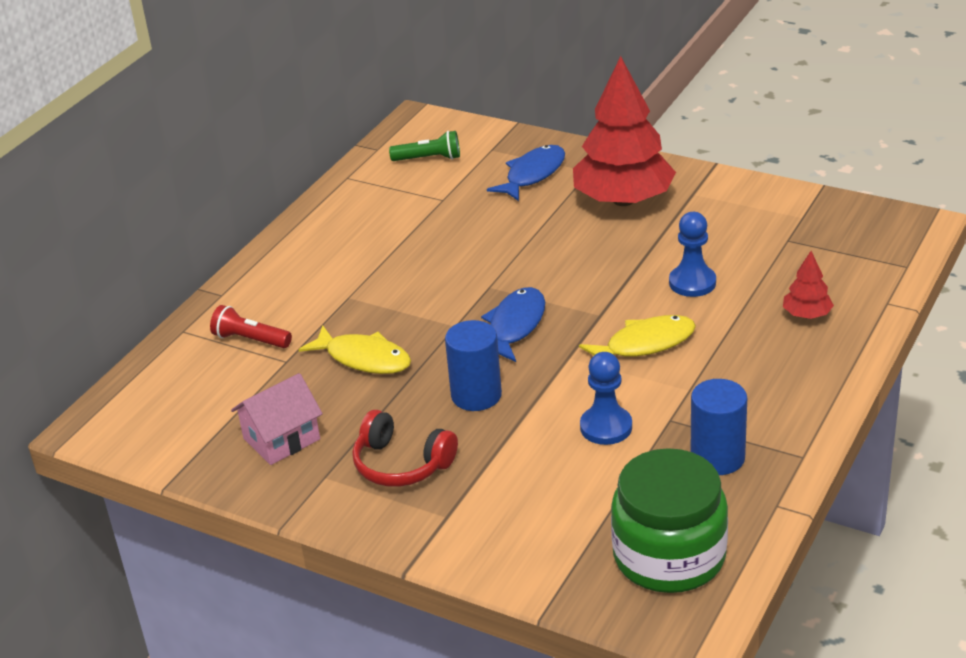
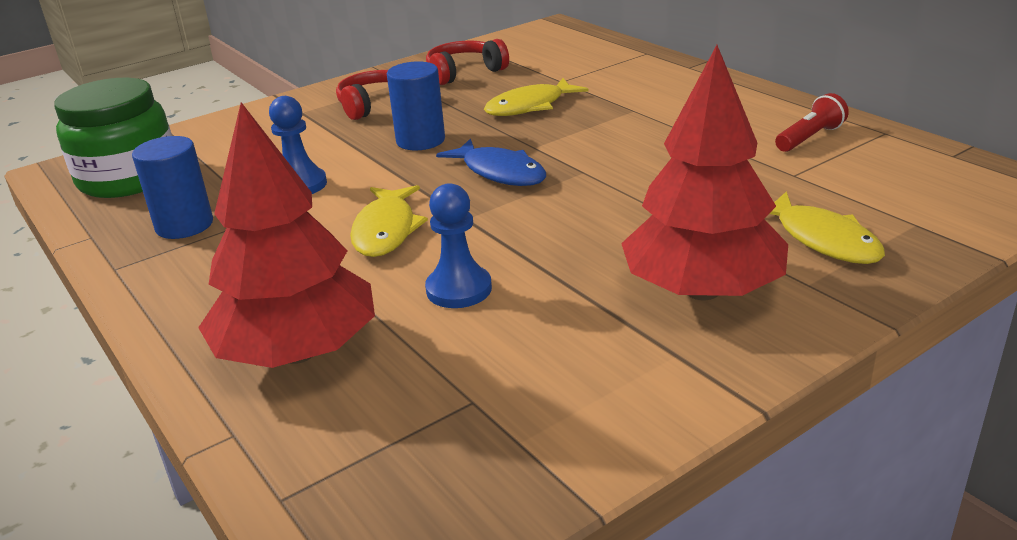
camera: 115 degrees right, 5 degrees down
red flashlight [210,305,292,348] -> red flashlight moved to [775,93,849,152]
pink house [231,373,323,465] -> red headphones [426,39,509,85]
green flashlight [389,131,460,161] -> none
blue fish [487,145,565,201] -> yellow fish [769,191,885,264]
red tree [783,251,834,319] -> red tree [198,102,375,368], size x2.30

